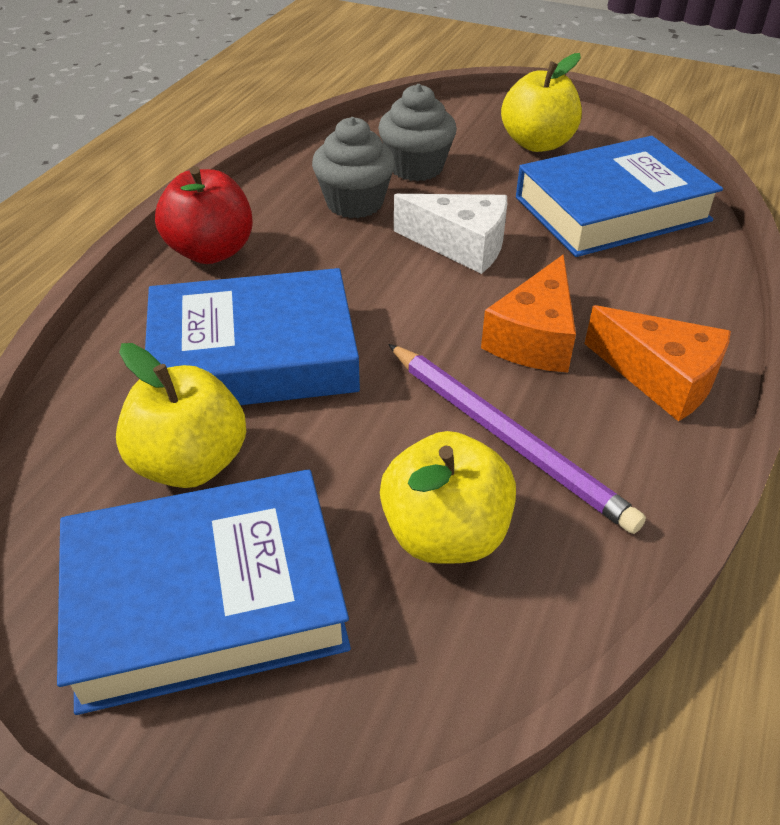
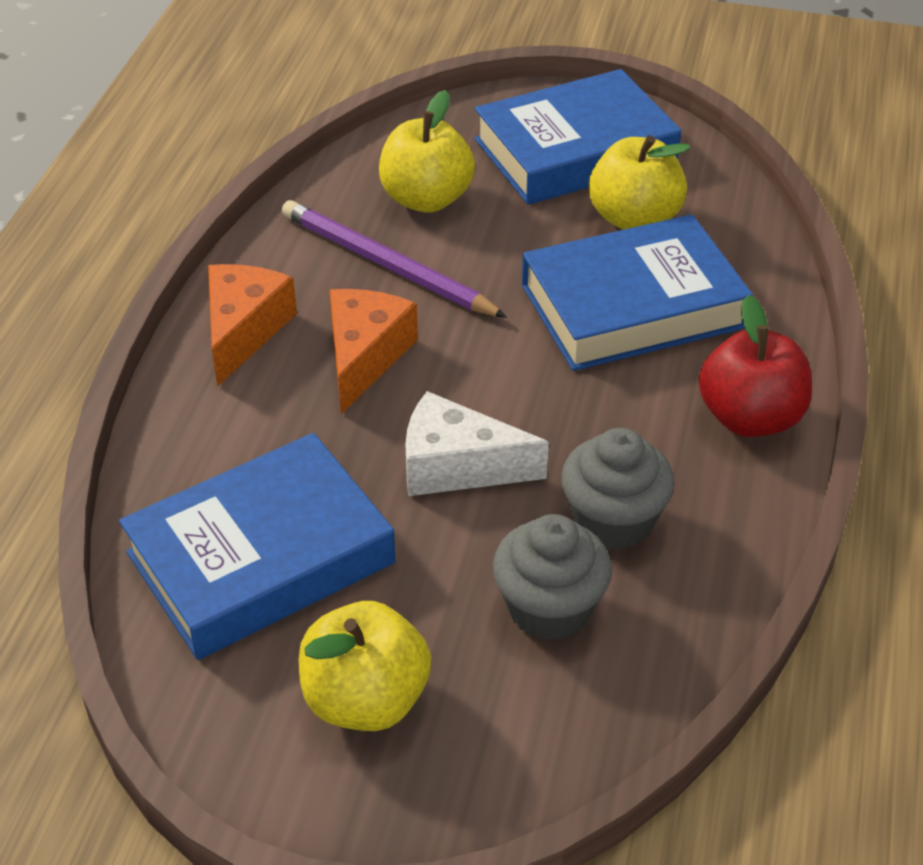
camera: 170 degrees right, 0 degrees up
orange cheese [584,305,731,422] -> orange cheese turned 75 degrees clockwise [208,264,297,387]

